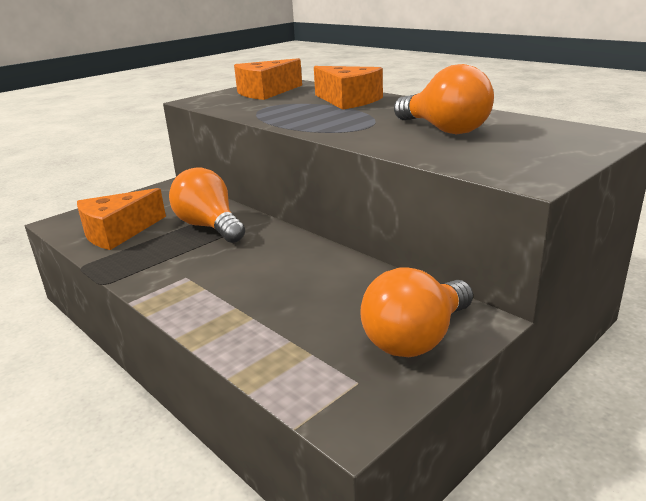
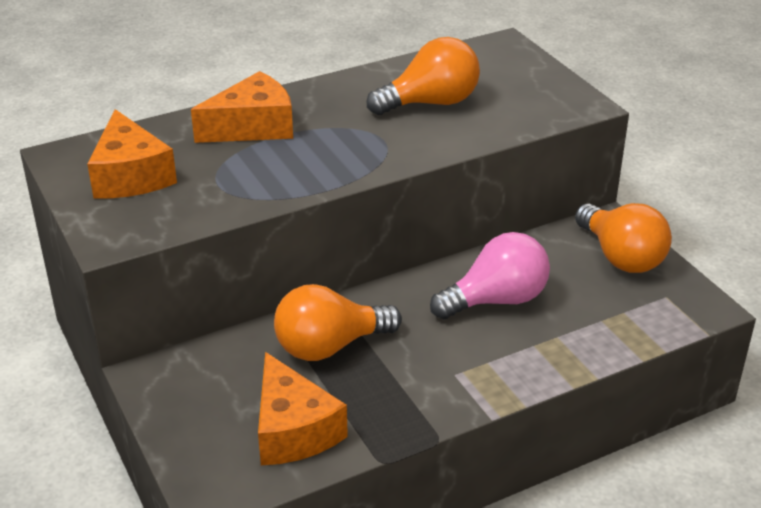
camera: 75 degrees left, 10 degrees up
none -> pink light bulb [430,232,550,319]

